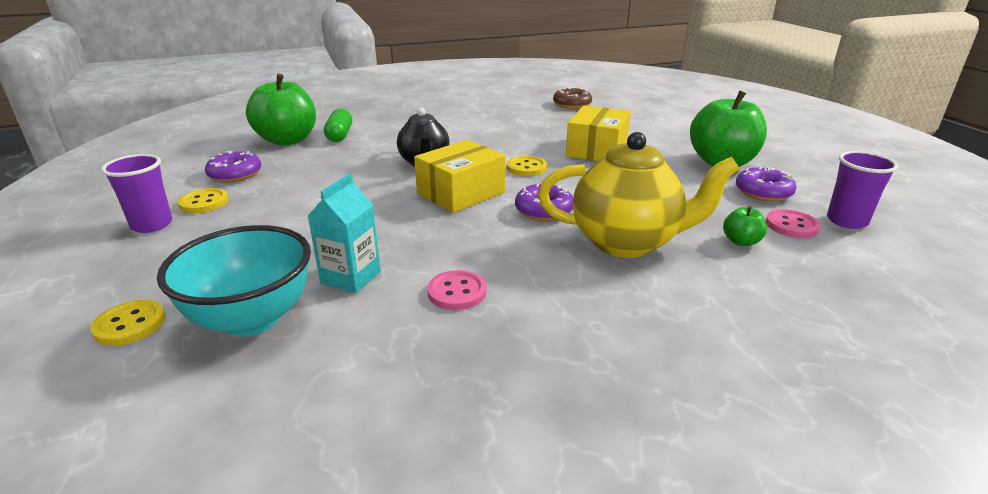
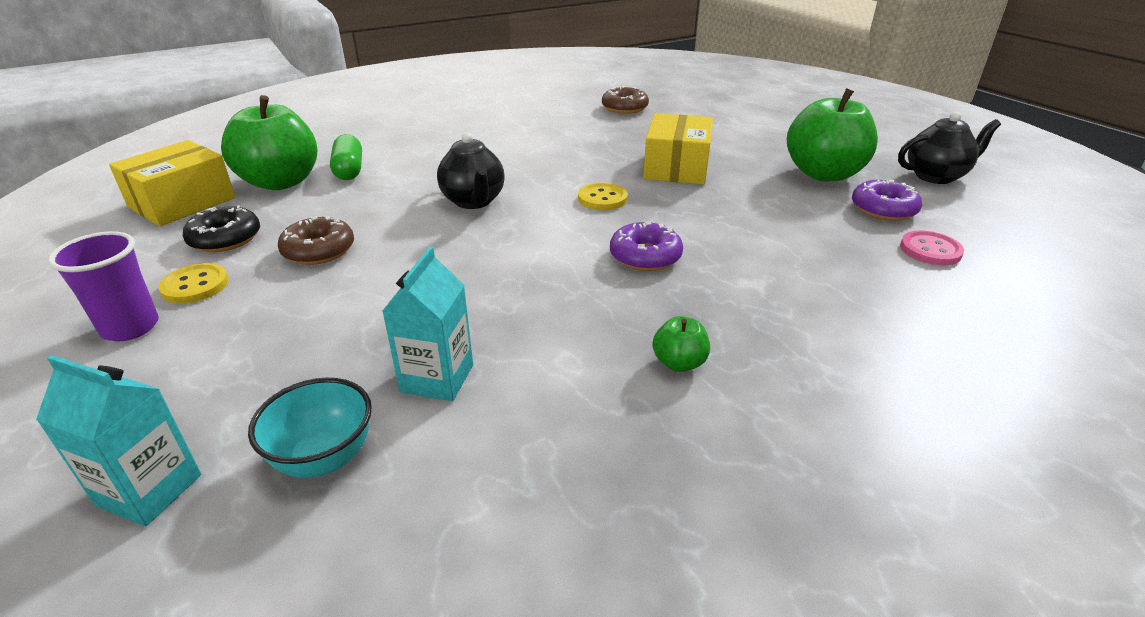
camera: 10 degrees left, 5 degrees up
yellow button [90,300,165,346] -> turquoise carton [36,355,201,526]
turquoise bowl [157,225,311,336] -> turquoise bowl [248,378,372,478], size x0.61
purple donut [205,151,261,182] -> black donut [183,205,260,252]
yellow box [414,140,505,213] -> yellow box moved to [109,140,236,226]
pink button [427,270,486,310] -> none
yellow teapot [538,132,740,258] -> none
green apple [723,206,767,246] -> green apple moved to [652,316,710,372]
purple cup [827,151,898,229] -> none
none -> brown donut [278,216,354,265]
none -> black teapot [898,112,1001,184]

